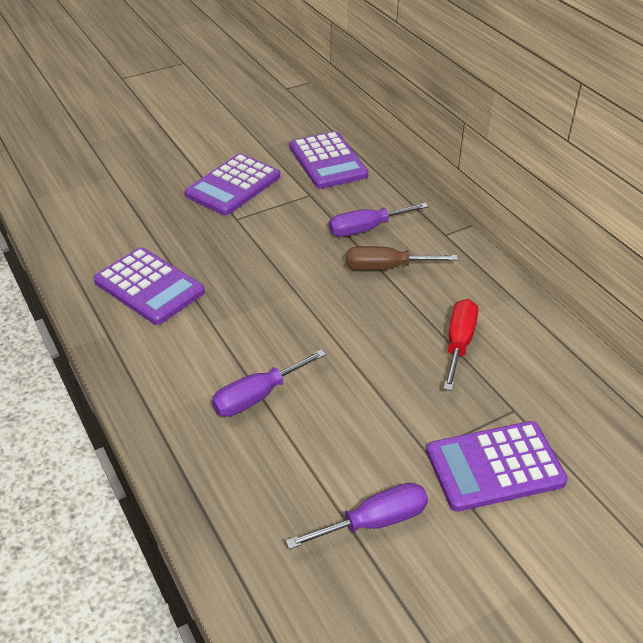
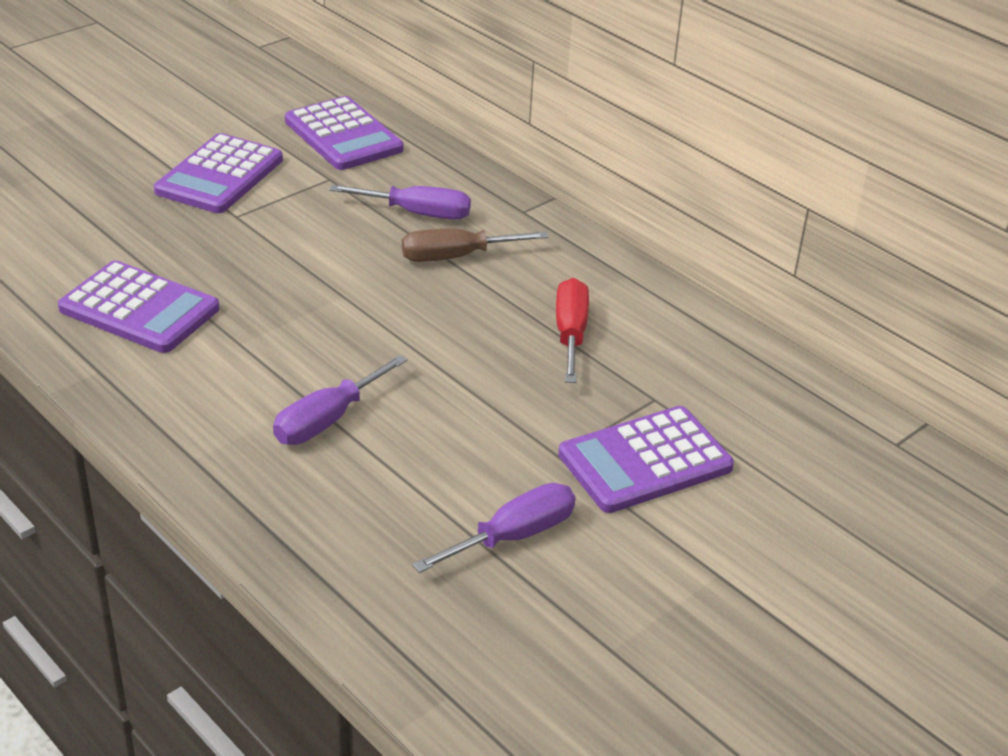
camera: 15 degrees left, 5 degrees down
purple screwdriver [329,203,429,237] -> purple screwdriver turned 135 degrees counterclockwise [329,185,471,220]

